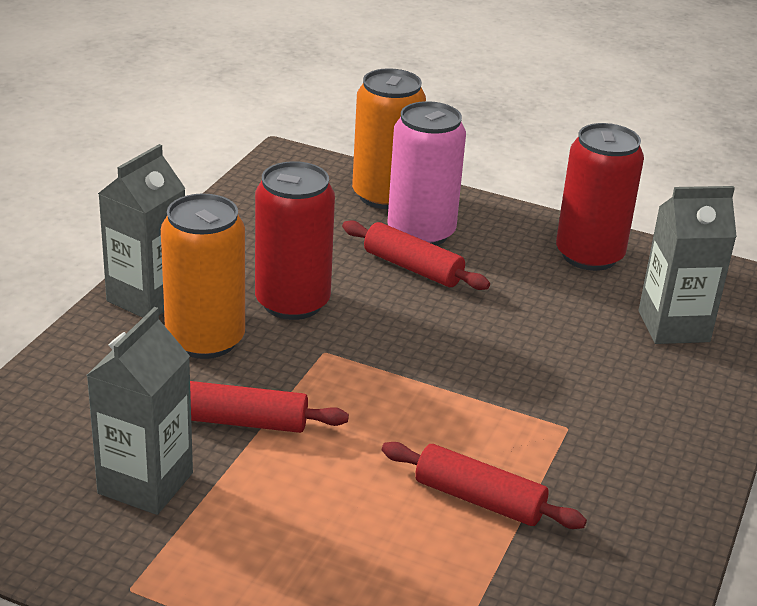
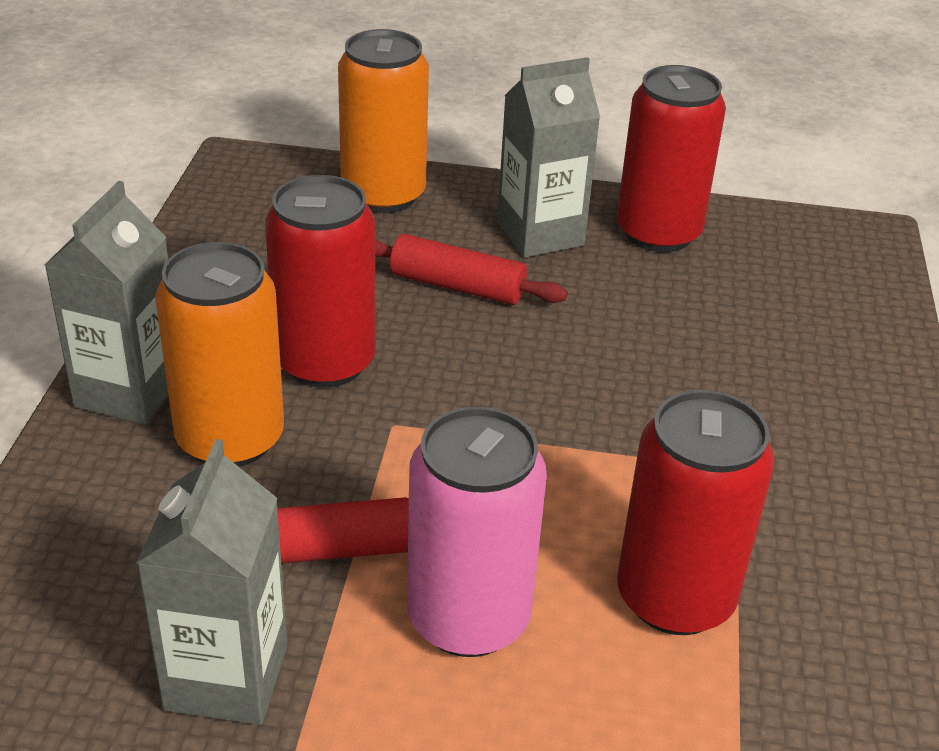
camera: 15 degrees left, 5 degrees up
red rolling pin [382,442,587,529] -> red can [617,390,774,635]
pink can [387,101,466,246] -> pink can moved to [407,407,547,657]
grey carton [639,186,737,344] -> grey carton moved to [497,57,600,258]

